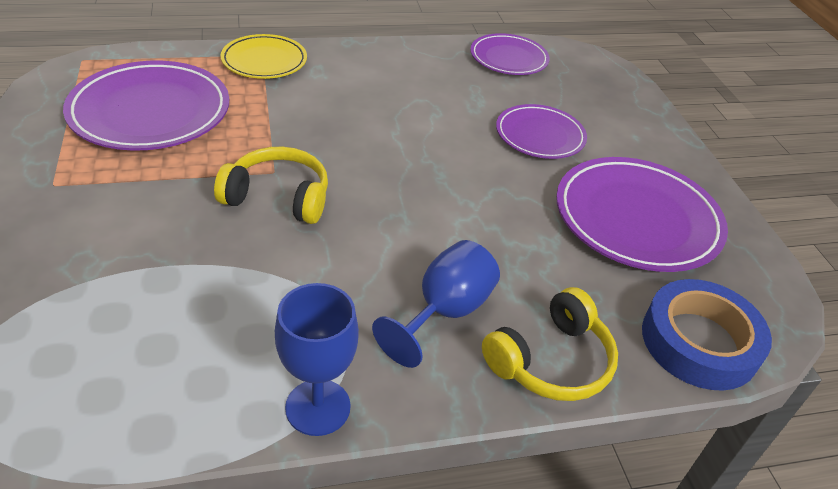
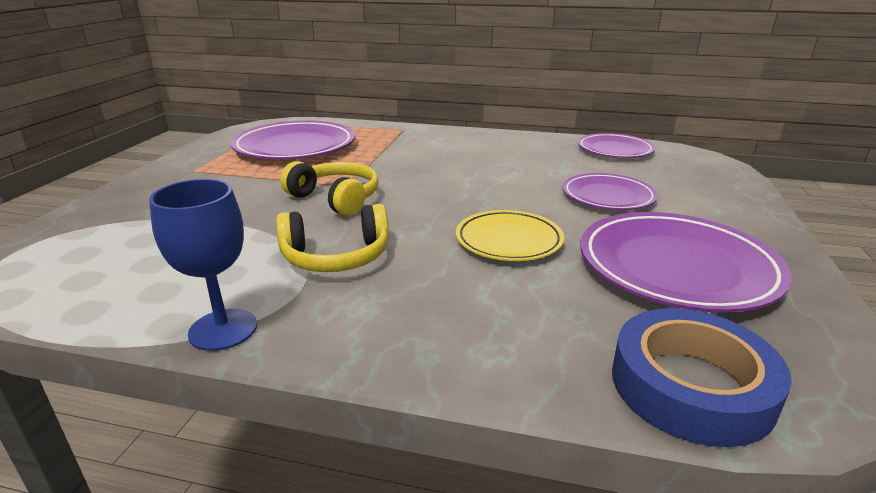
camera: 30 degrees right, 15 degrees down
yellow plate [220,34,307,79] -> yellow plate moved to [456,210,564,261]
blue goblet [372,240,500,368] -> none
yellow headphones [482,287,618,401] -> yellow headphones moved to [276,204,389,272]

